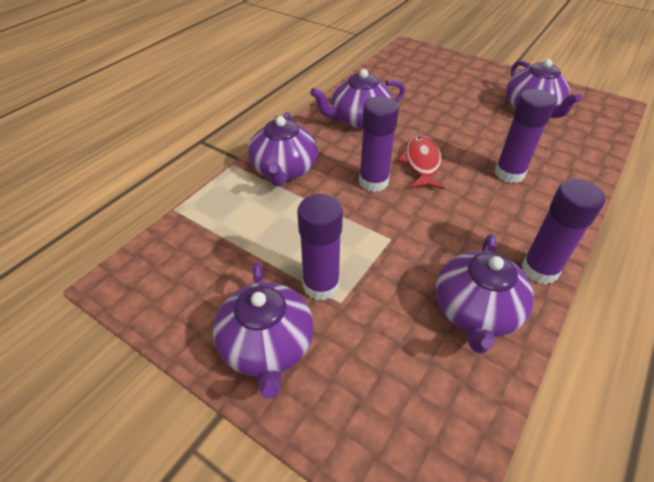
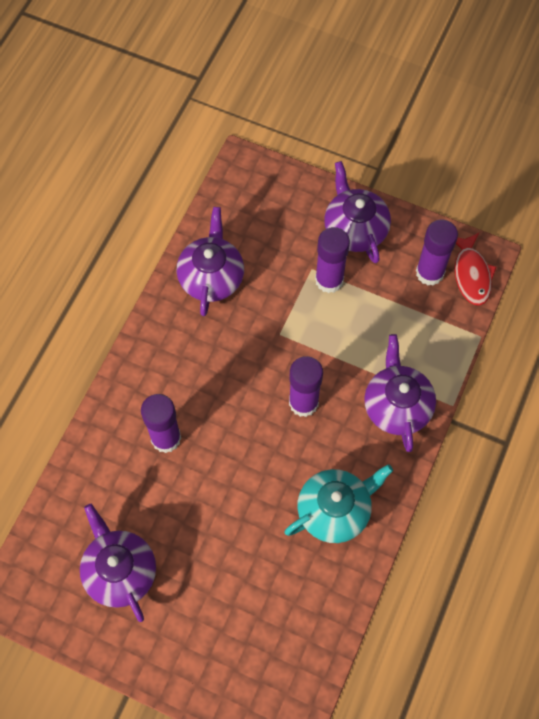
camera: 170 degrees right, 20 degrees up
purple teapot [310,69,405,128] -> turquoise teapot [285,464,393,543]
red fish [398,135,444,189] -> red fish moved to [455,233,497,305]
purple glue stick [521,179,605,284] -> purple glue stick moved to [416,219,458,286]

